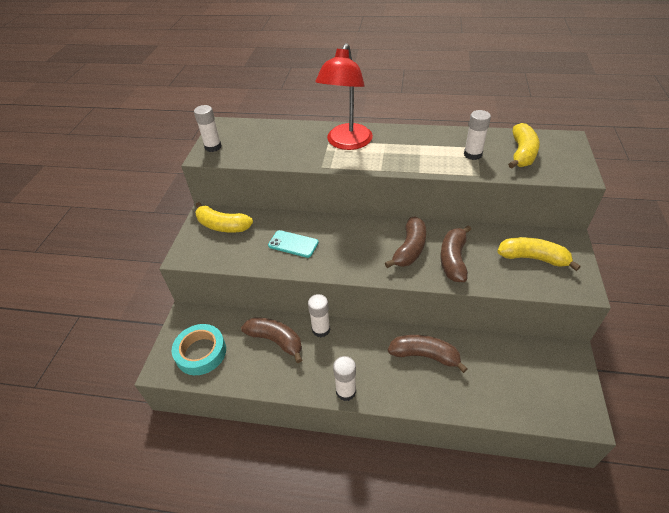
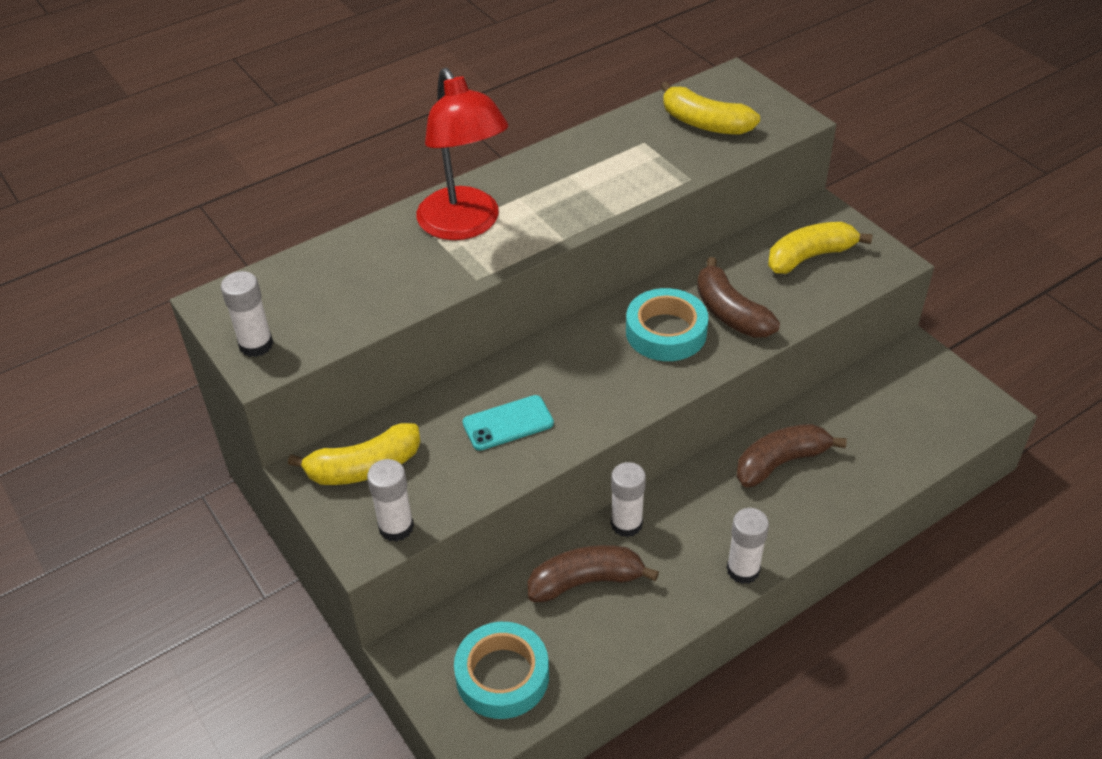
camera: 45 degrees left, 0 degrees up
brown banana [385,217,426,268] -> turquoise tape [626,288,709,361]
white glue stick [464,110,491,160] -> white glue stick moved to [367,459,414,542]
yellow banana [508,123,540,169] -> yellow banana turned 150 degrees clockwise [660,82,760,135]

